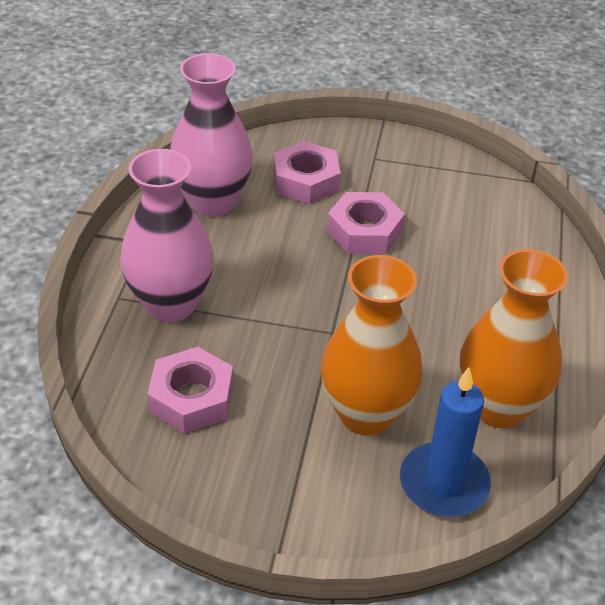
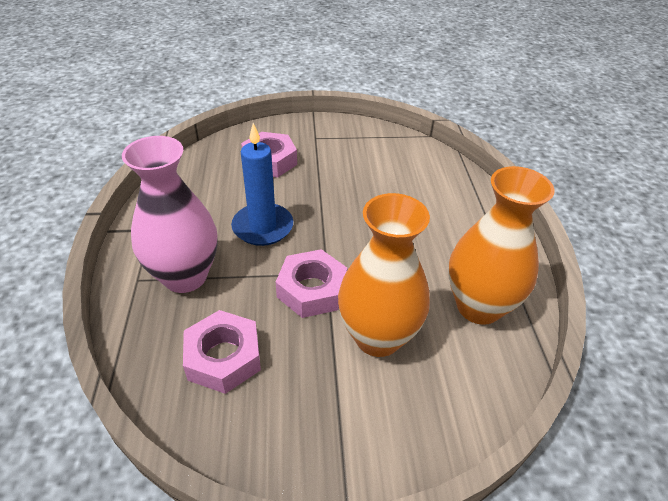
camera: 15 degrees left, 0 degrees up
pink vase [170,53,253,216] -> none
pink nut [327,192,405,254] -> pink nut moved to [276,249,347,318]
blue candle [400,367,491,517] -> blue candle moved to [231,123,293,246]

